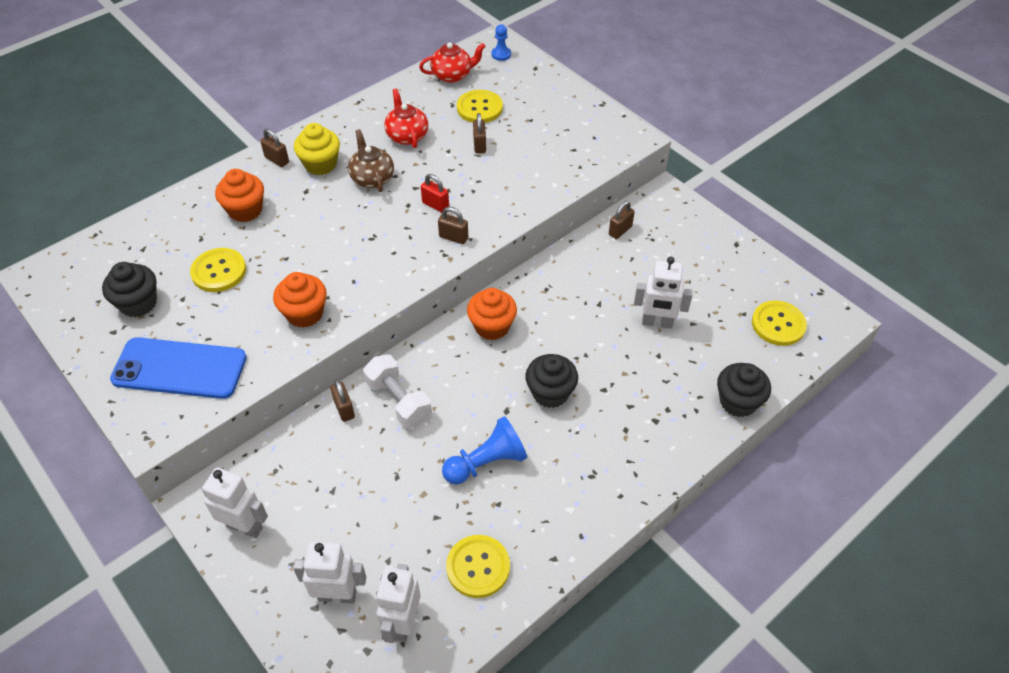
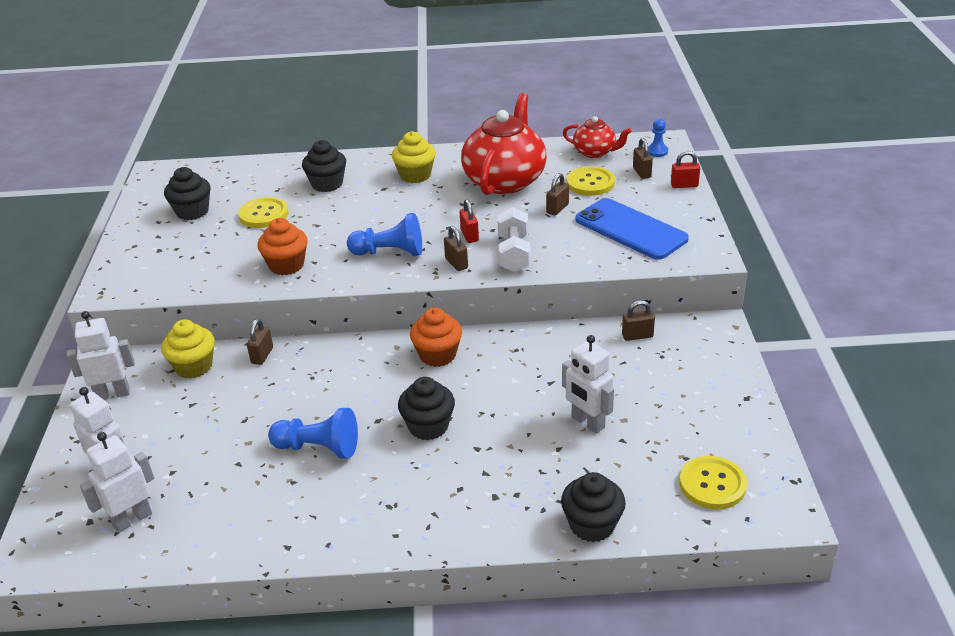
camera: 40 degrees right, 15 degrees down
blue phone [110,337,247,399] -> blue phone moved to [575,198,689,260]
white robot [201,468,268,538] -> white robot turned 75 degrees counterclockwise [66,311,134,400]
orange cupcake [215,169,264,222] -> black cupcake [302,140,346,192]
brown padlock [260,129,289,167] -> brown padlock moved to [633,138,653,179]
brown teapot [348,129,394,192] -> none
white dumbbell [363,355,432,428] -> white dumbbell moved to [497,207,531,272]
red teapot [384,88,428,148] -> red teapot [461,93,547,195], size x1.92
yellow button [446,535,510,598] -> none
none -> yellow cupcake [161,319,215,378]
none -> blue pawn [347,213,422,256]
none -> red padlock [671,151,700,188]

